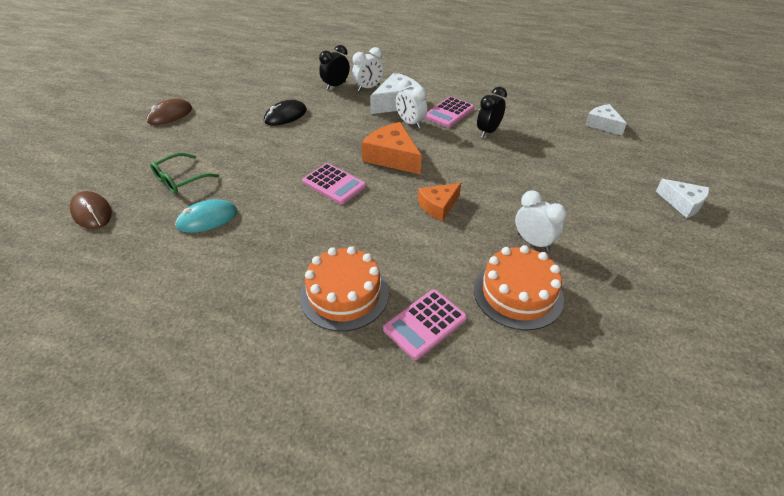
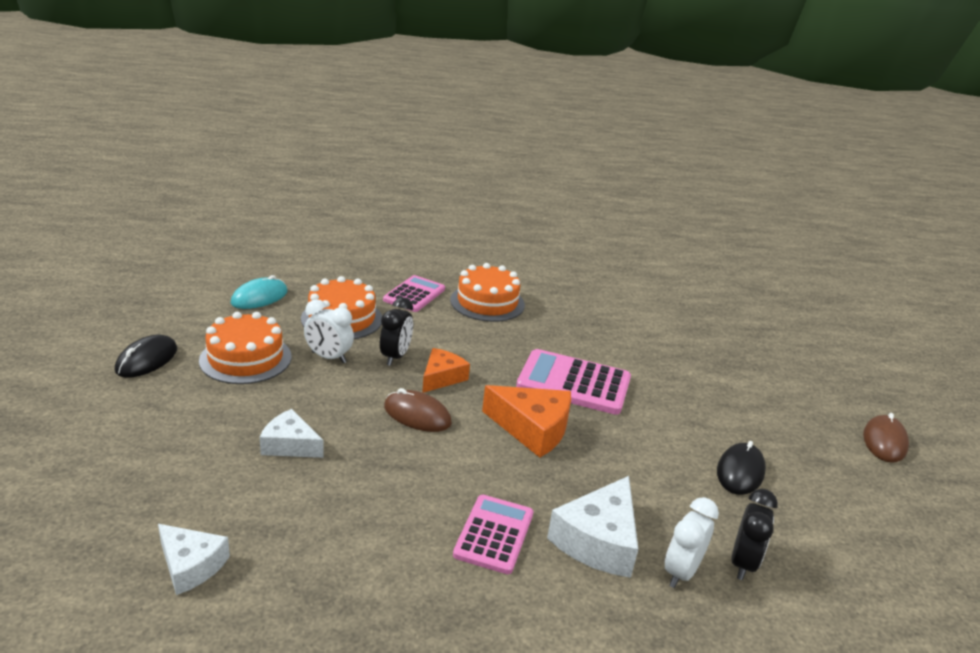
camera: 155 degrees right, 15 degrees down
brown mouse [70,191,112,229] -> brown mouse moved to [384,388,452,432]
green glasses [150,153,219,194] -> none
turquoise mouse [175,199,237,233] -> turquoise mouse moved to [231,275,287,309]
pink calculator [302,163,366,204] -> pink calculator [516,349,631,415], size x1.53
white clock [396,79,427,129] -> none
black clock [477,87,507,137] -> black clock moved to [380,297,413,366]
white cheese [656,179,709,218] -> white cheese moved to [260,409,324,458]
none -> black mouse [115,335,177,378]
none -> orange cake [199,312,291,384]

